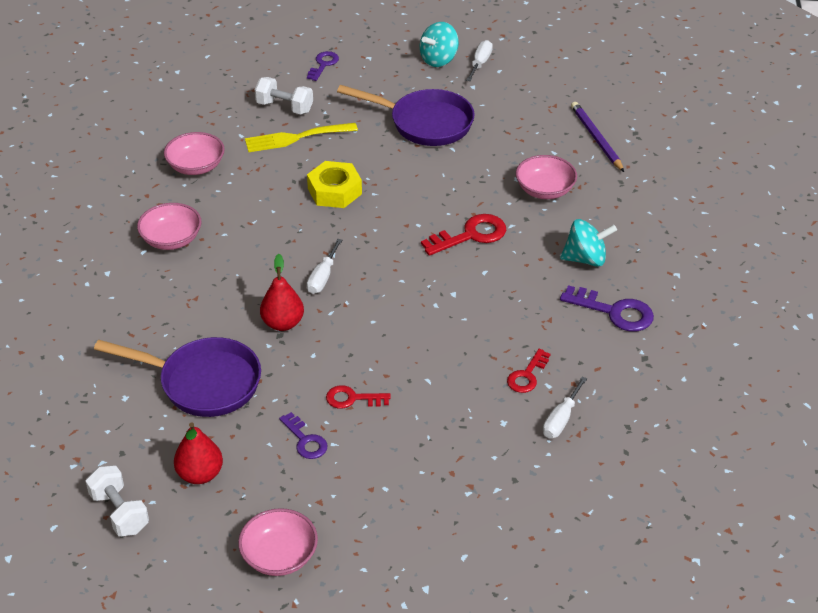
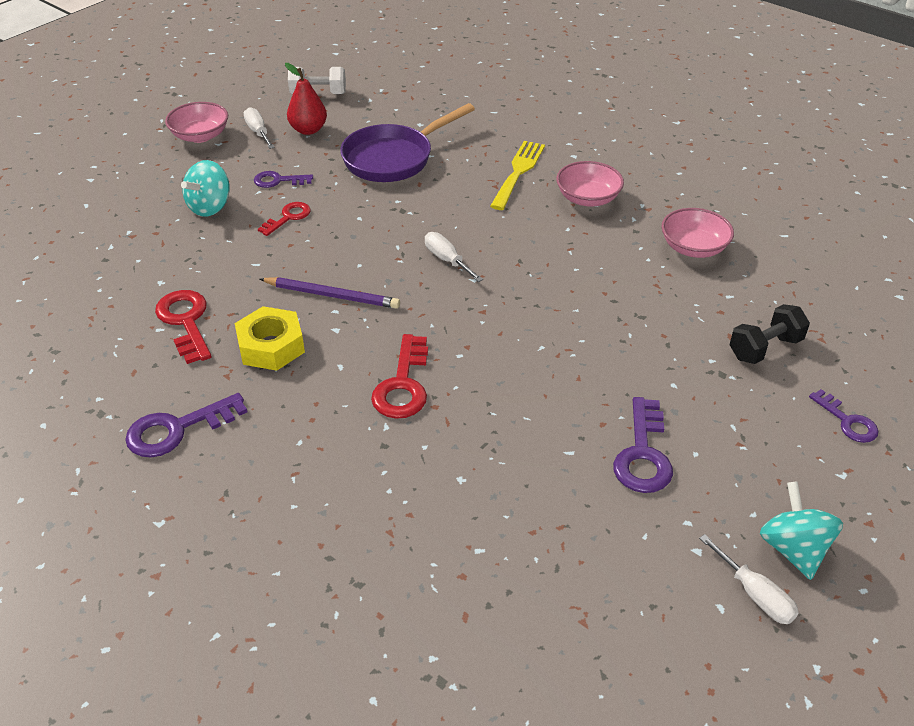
camera: 125 degrees right, 0 degrees up
yellow fork [245,123,358,152] -> yellow fork moved to [490,141,545,210]
white dumbbell [255,77,313,114] -> black dumbbell [729,304,810,364]
red pear [260,254,304,331] -> none
yellow nut [307,161,362,208] -> yellow nut moved to [235,306,305,371]
purple pan [337,85,475,146] -> purple key [613,397,673,493]
red key [507,349,550,393] -> red key [155,290,211,364], size x1.57
pink bowl [516,155,577,199] -> none
white screwdriver [543,376,587,438] -> white screwdriver moved to [243,107,275,149]
turquoise spinning top [560,219,617,267] -> turquoise spinning top moved to [181,160,230,217]
purple pencil [571,102,624,172] -> purple pencil moved to [260,277,400,309]

